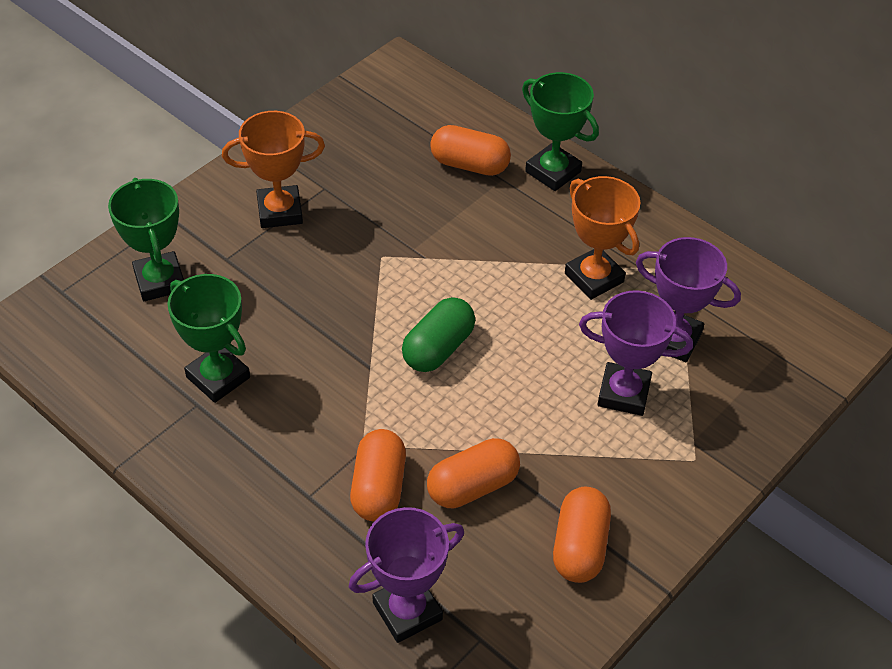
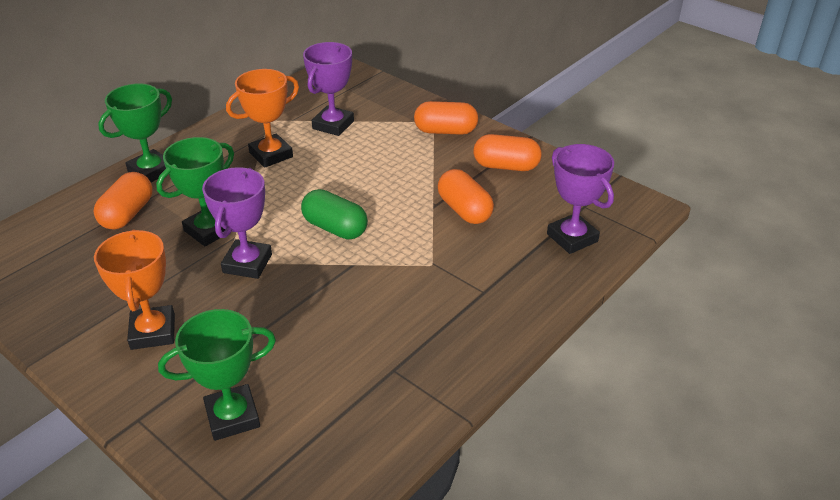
camera: 90 degrees left, 10 degrees down
green trophy [167,274,250,403] -> green trophy moved to [156,137,234,246]
orange capsule [350,429,406,522] -> orange capsule moved to [414,101,478,135]
purple trophy [579,290,693,416] -> purple trophy moved to [202,167,272,279]

